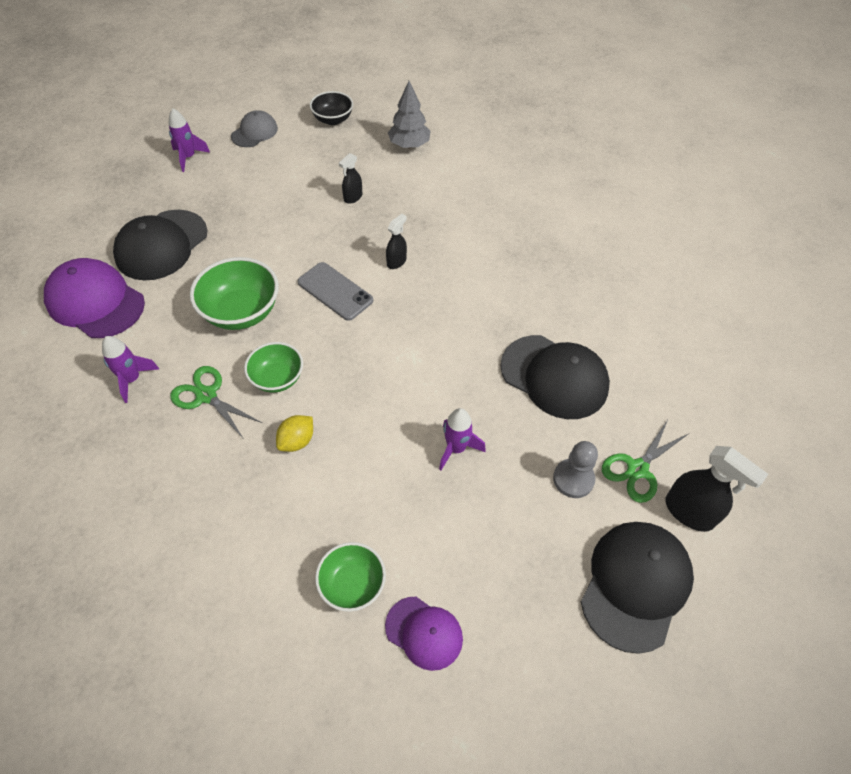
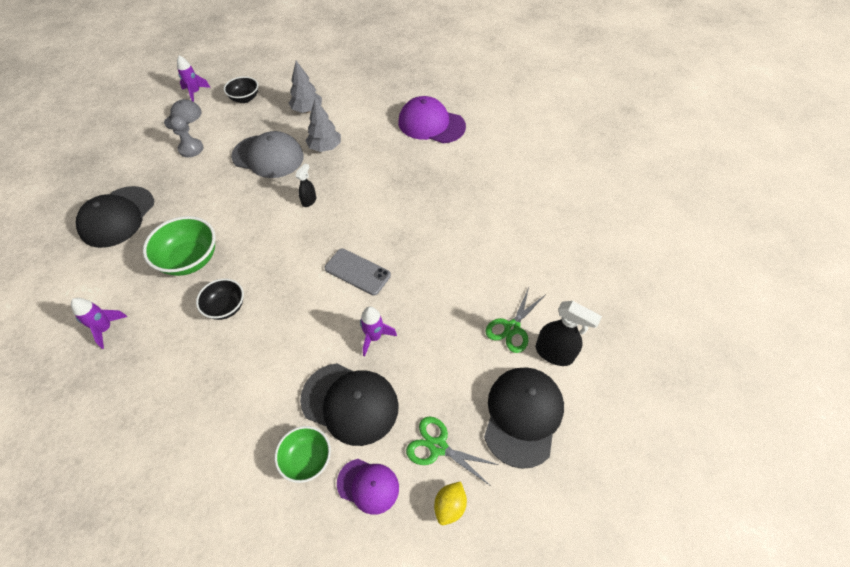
camera: 10 degrees left, 0 degrees up
purple cap [44,258,145,338] -> purple cap moved to [398,96,466,143]
purple rocket [169,109,210,172] -> purple rocket moved to [177,55,211,102]
green scissors [170,366,262,438] -> green scissors moved to [406,416,498,485]
green bowl [244,342,303,393] -> black bowl [196,279,244,320]
yellow lemon [276,415,313,452] -> yellow lemon moved to [434,481,467,525]
grey phone [297,262,373,321] -> grey phone moved to [325,248,391,295]
black spray bottle [339,153,362,204] -> grey cap [231,131,304,178]
black cap [500,335,610,419] -> black cap moved to [300,363,399,446]
grey pawn [553,441,598,498] -> grey pawn moved to [170,116,203,157]
none -> grey tree [306,99,341,152]

